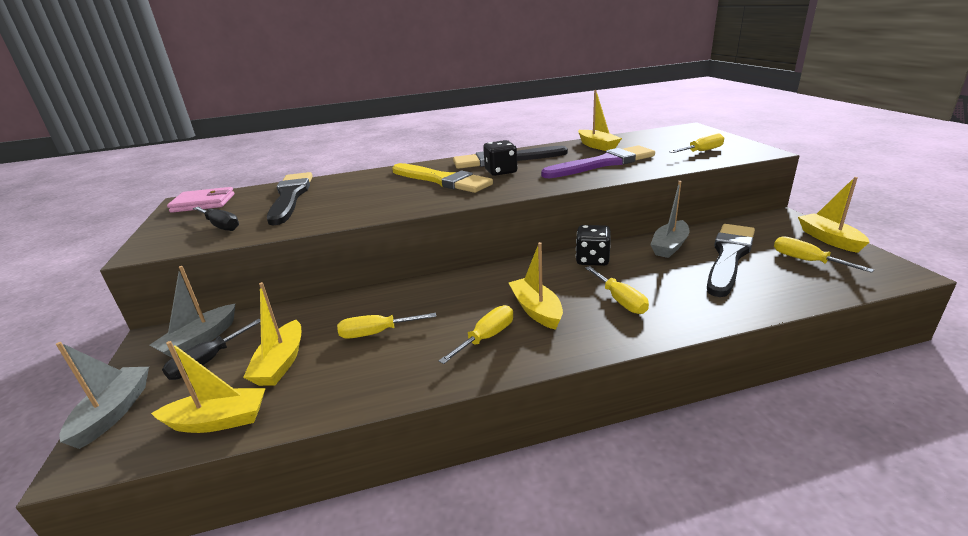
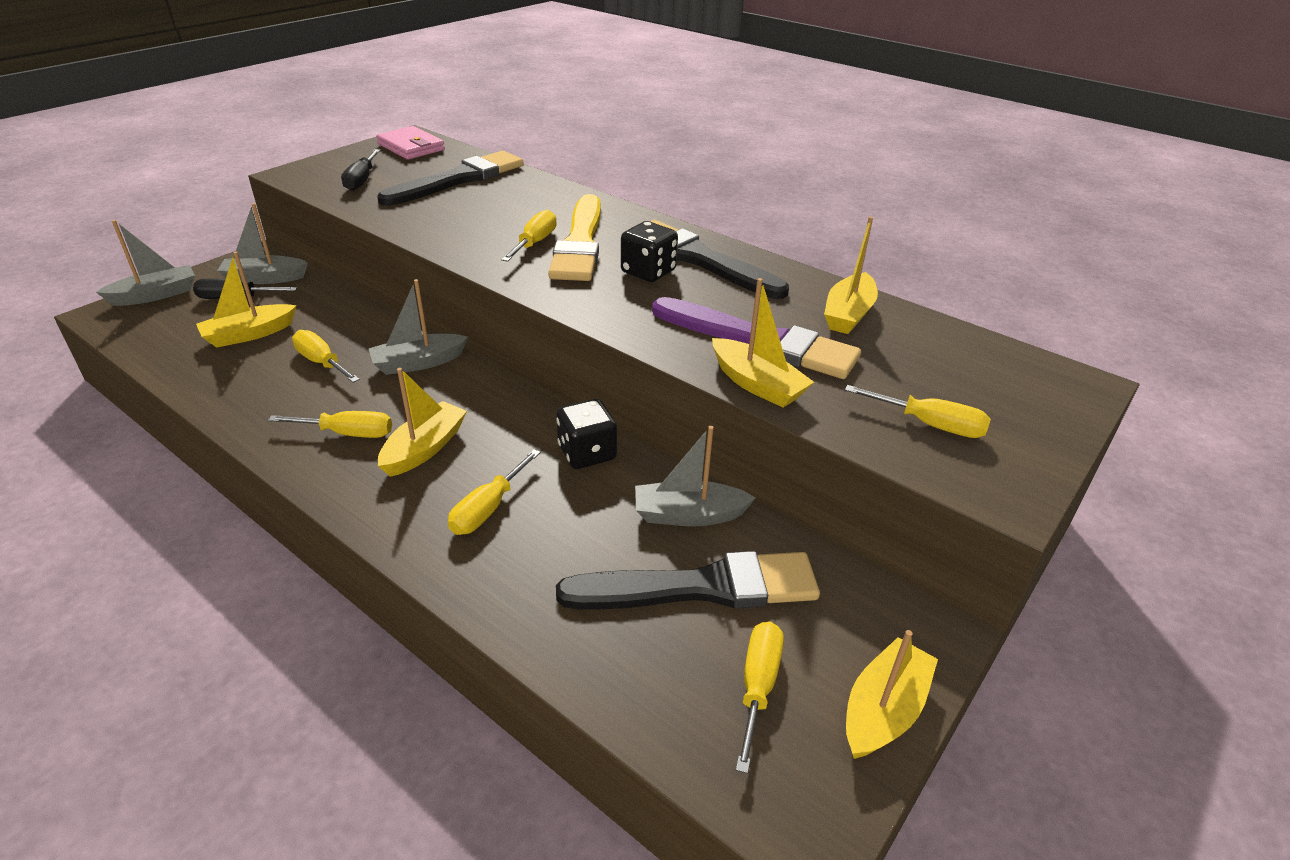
camera: 50 degrees right, 10 degrees up
yellow boat [151,341,266,433] -> yellow boat moved to [712,278,814,408]
none -> grey boat [368,279,468,375]
none -> yellow screwdriver [501,209,557,262]

